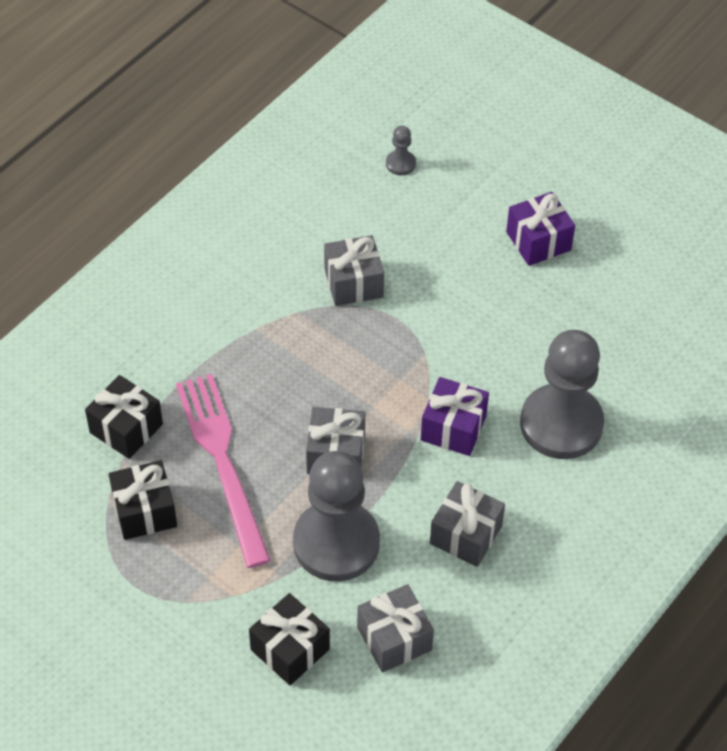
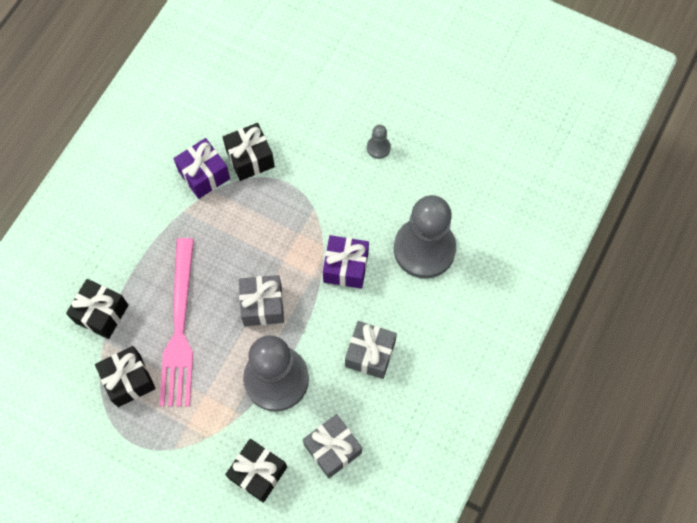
camera: 10 degrees left, 15 degrees up
pink fork [176,374,271,568] -> pink fork turned 150 degrees counterclockwise [159,238,194,406]
grey gift [324,235,384,306] -> black gift [223,123,275,181]
grey pawn [386,126,416,175] -> grey pawn moved to [367,125,391,159]
purple gift [506,192,575,266] -> purple gift moved to [173,138,230,199]

